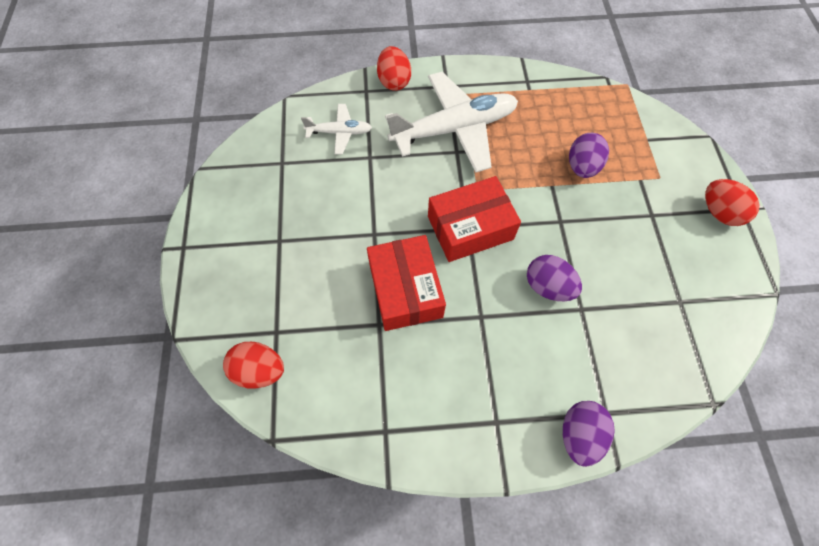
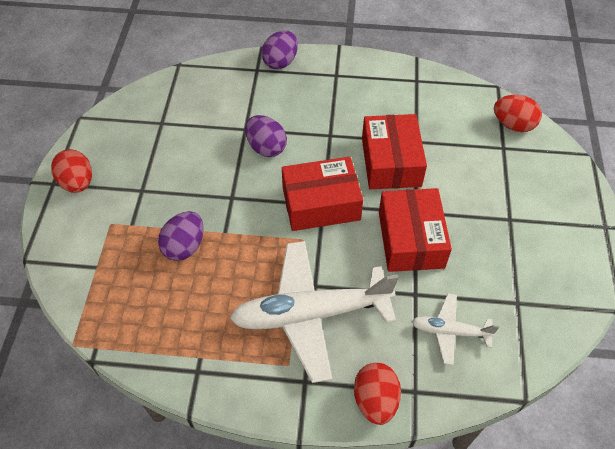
camera: 170 degrees left, 10 degrees down
none -> red box [379,188,452,272]

